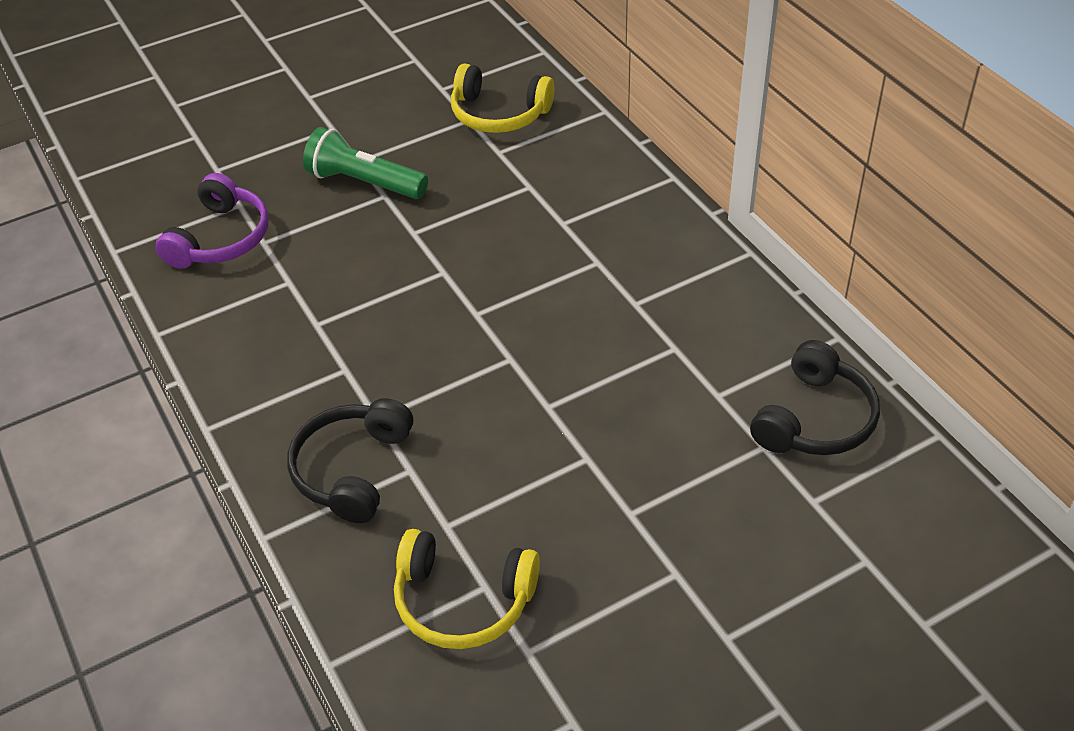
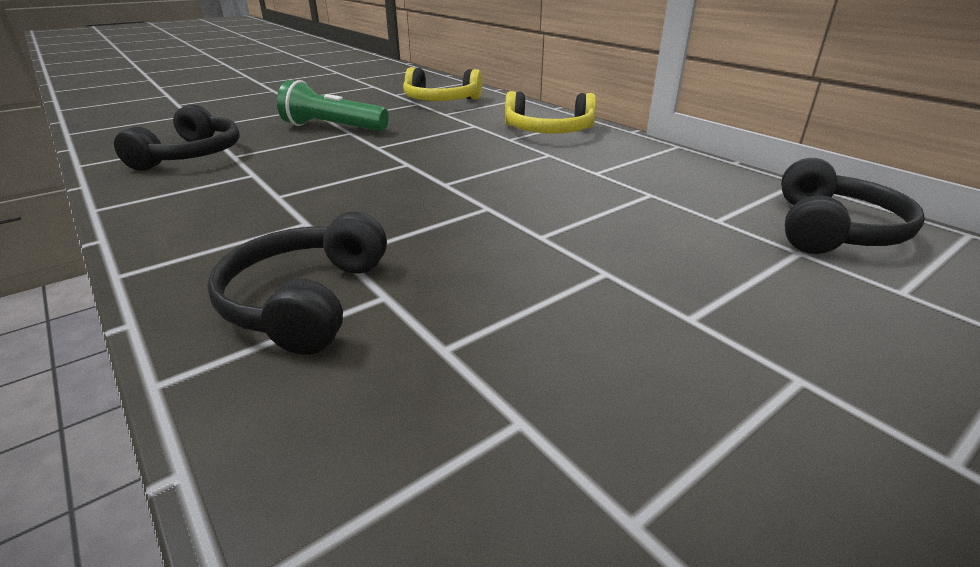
camera: 10 degrees left, 15 degrees down
purple headphones [155,173,269,269] -> black headphones [114,104,240,171]
yellow headphones [394,529,540,649] -> yellow headphones moved to [505,91,596,133]

